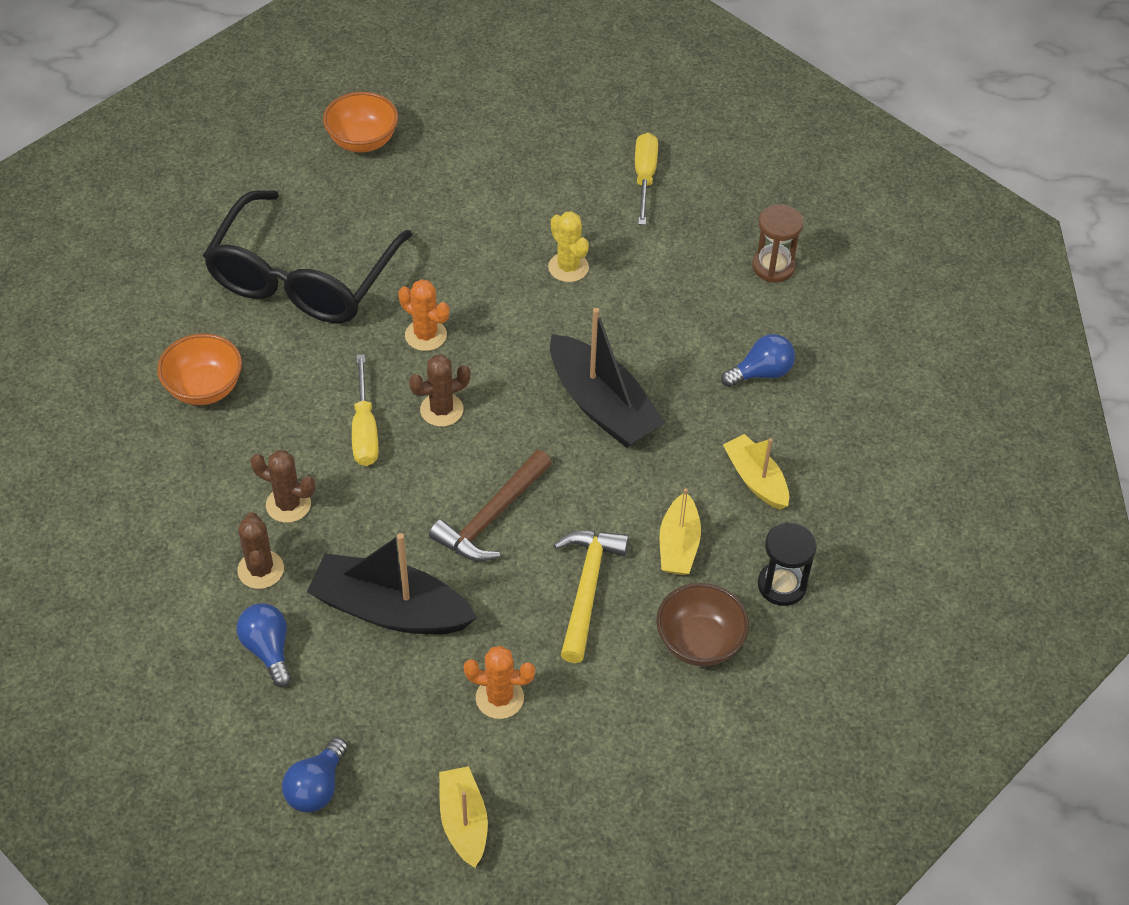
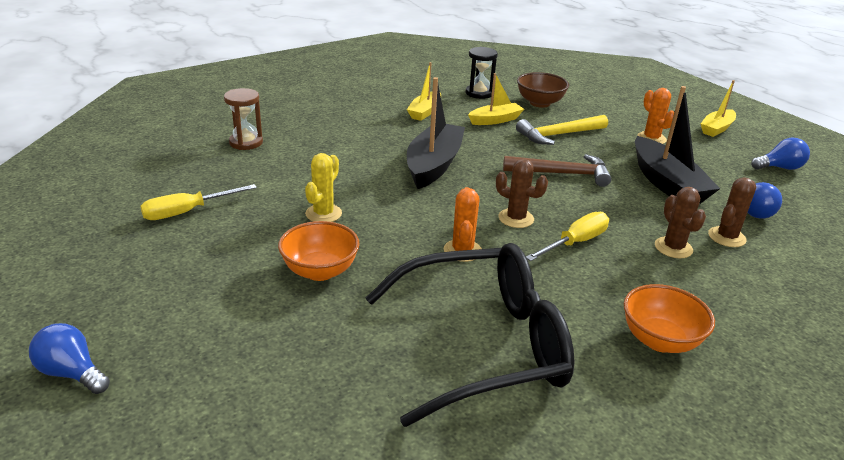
camera: 125 degrees left, 20 degrees down
orange bowl [323,92,398,152] -> orange bowl moved to [278,221,360,281]
blue light bulb [721,334,795,387] -> blue light bulb moved to [29,323,110,394]

